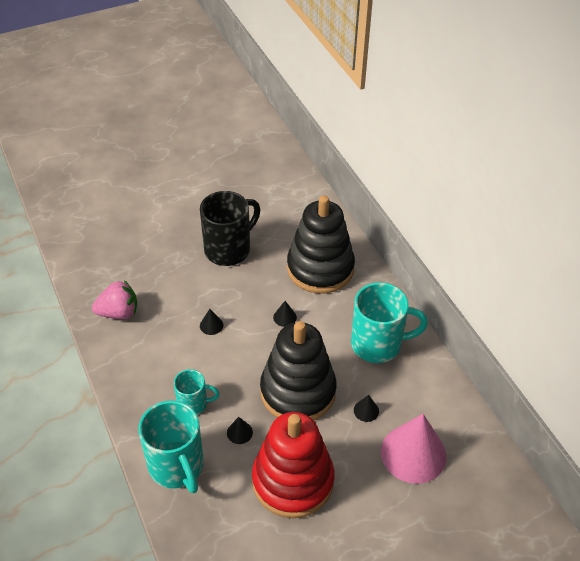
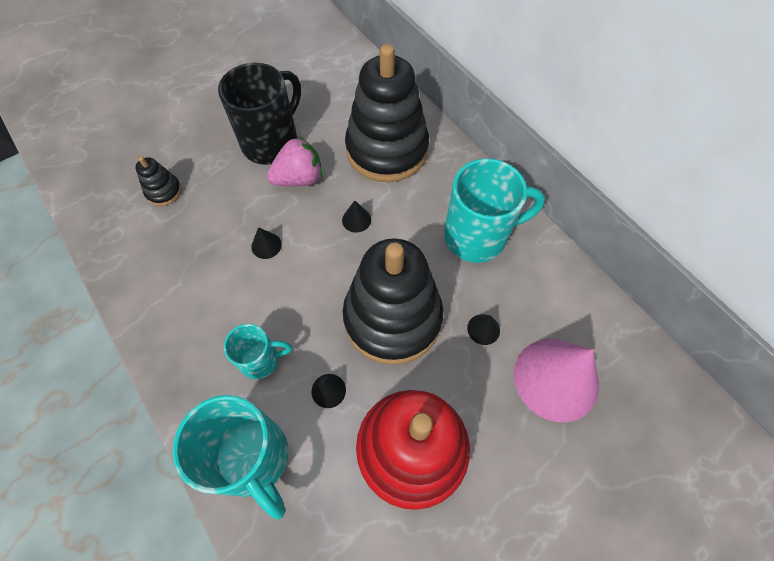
camera: 10 degrees left, 15 degrees up
pink strawberry [92,280,137,319] -> pink strawberry moved to [267,136,322,186]
none -> black stacking toy [135,156,181,206]

